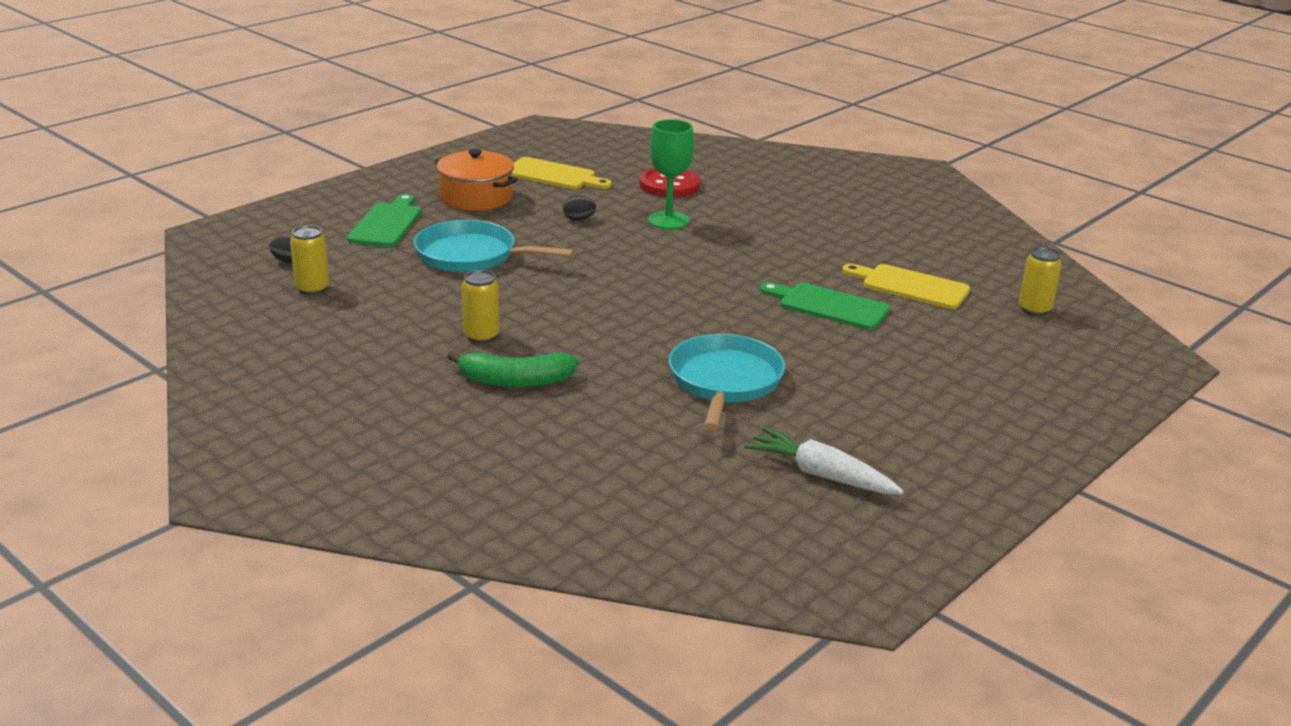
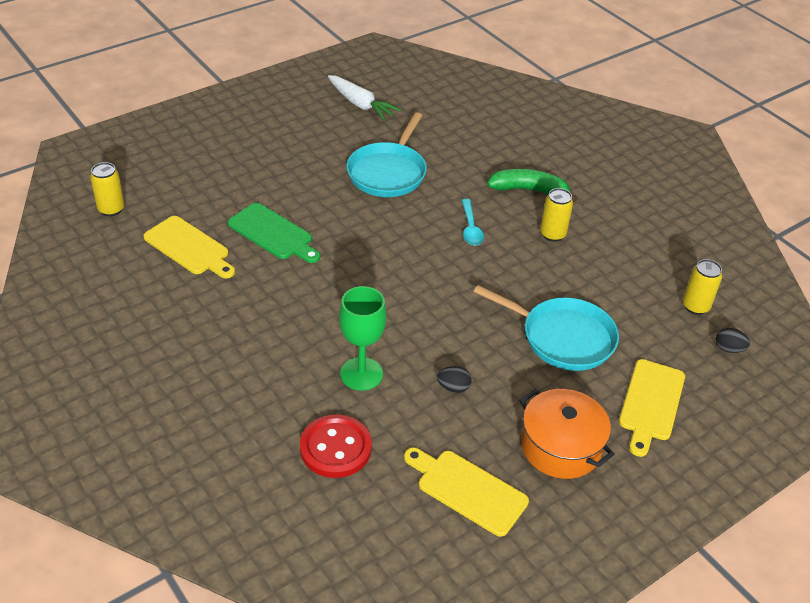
camera: 170 degrees left, 15 degrees up
green cutting board [347,194,421,247] -> yellow cutting board [619,359,685,457]
none -> turquoise spoon [462,199,484,246]

